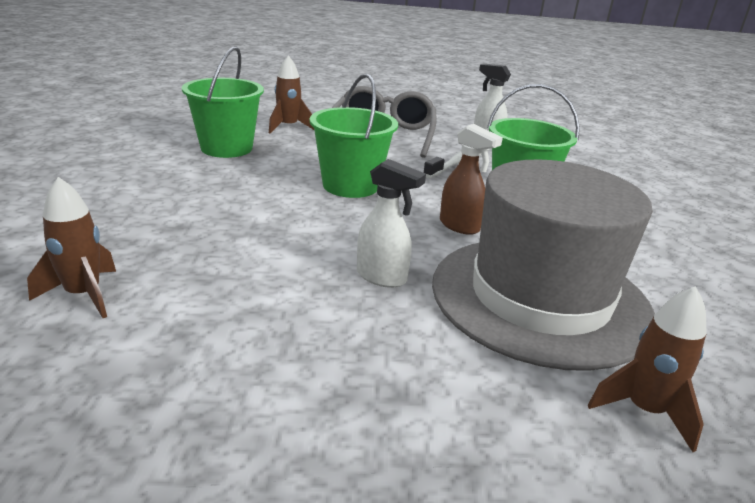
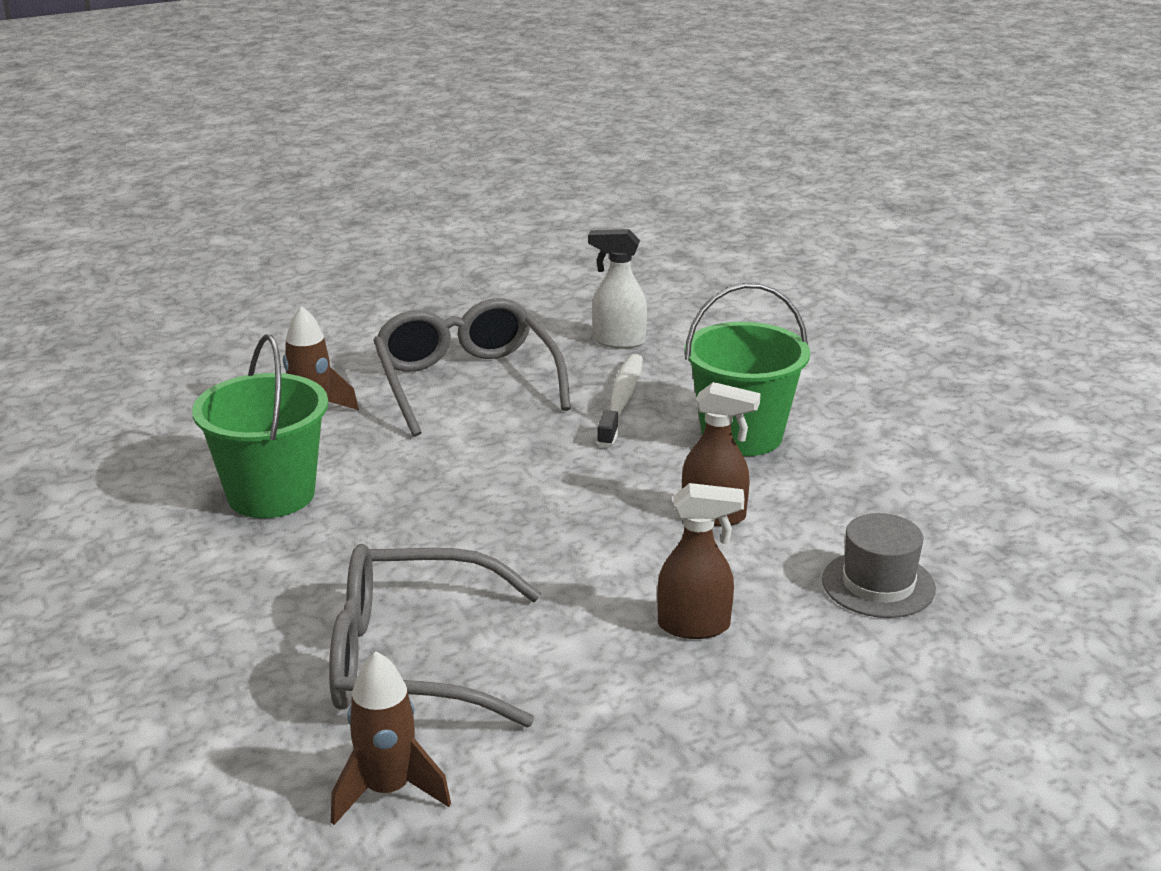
camera: 25 degrees left, 0 degrees up
green bucket [310,73,398,198] -> none
white spray bottle [357,159,426,288] -> brown spray bottle [657,483,744,639]
grey hat [432,159,655,371] -> grey hat [822,513,936,618], size x0.41
brown rocket [588,286,707,452] -> none
none -> grey glasses [329,544,541,727]

